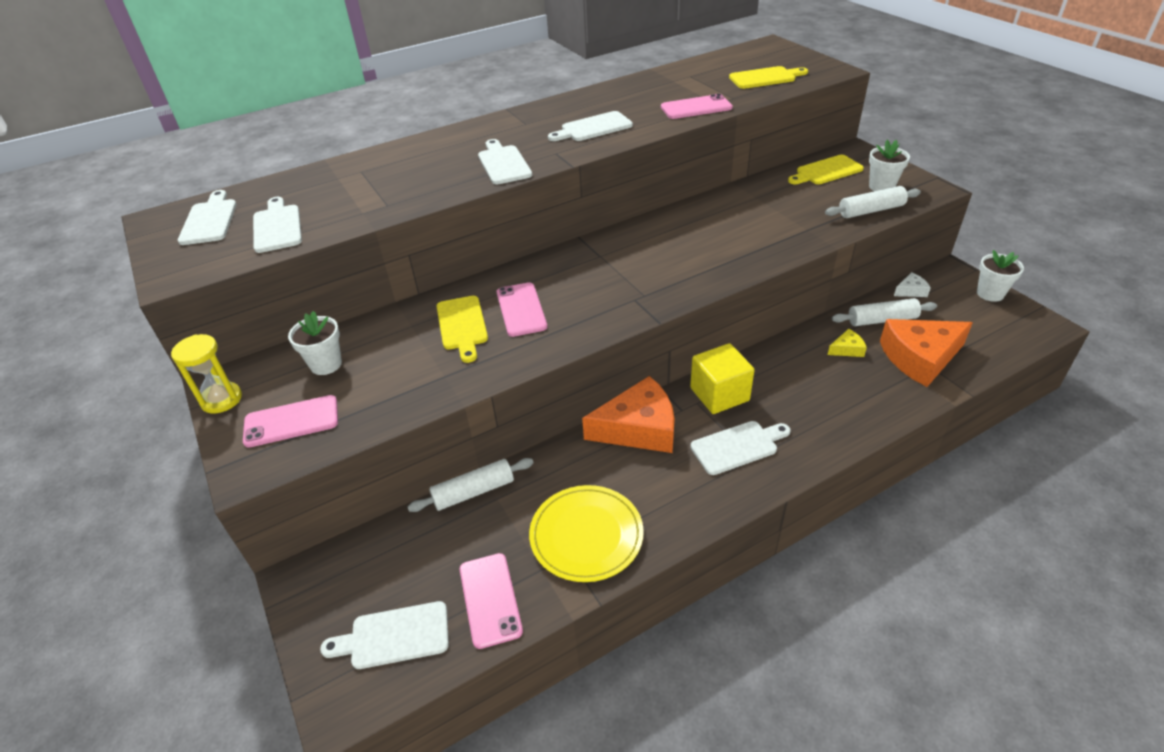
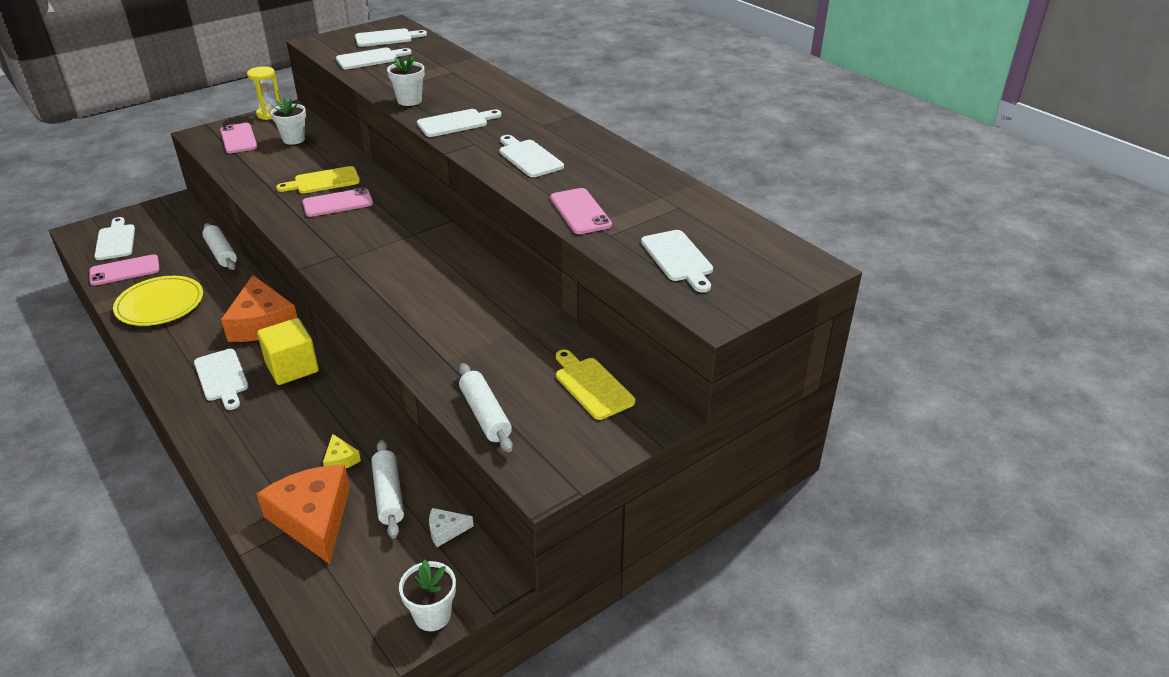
camera: 80 degrees right, 5 degrees down
yellow cutting board [729,66,808,89] -> white cutting board [641,230,713,292]
white flower pot [869,140,910,191] -> white flower pot moved to [387,56,425,106]
white cheese [894,272,931,297] -> white cheese turned 105 degrees clockwise [429,508,474,547]

